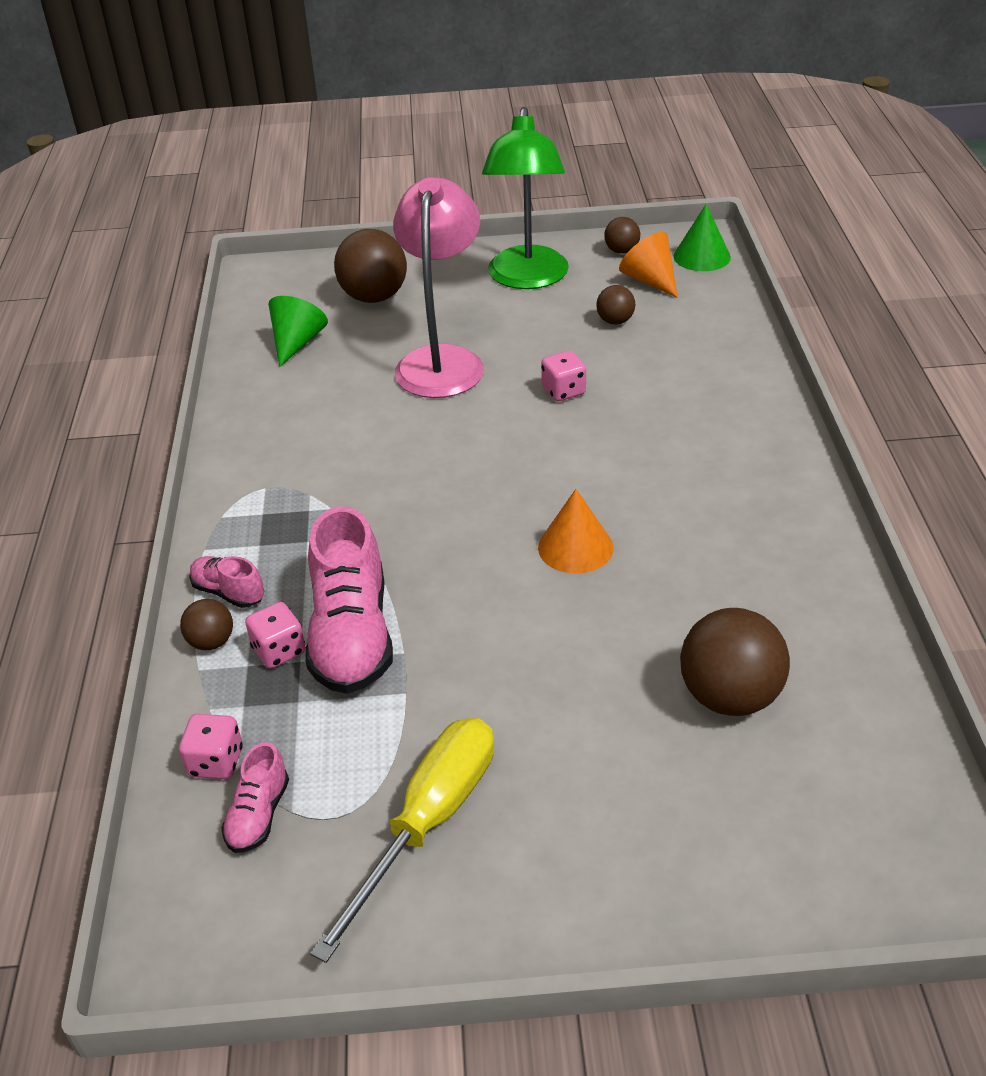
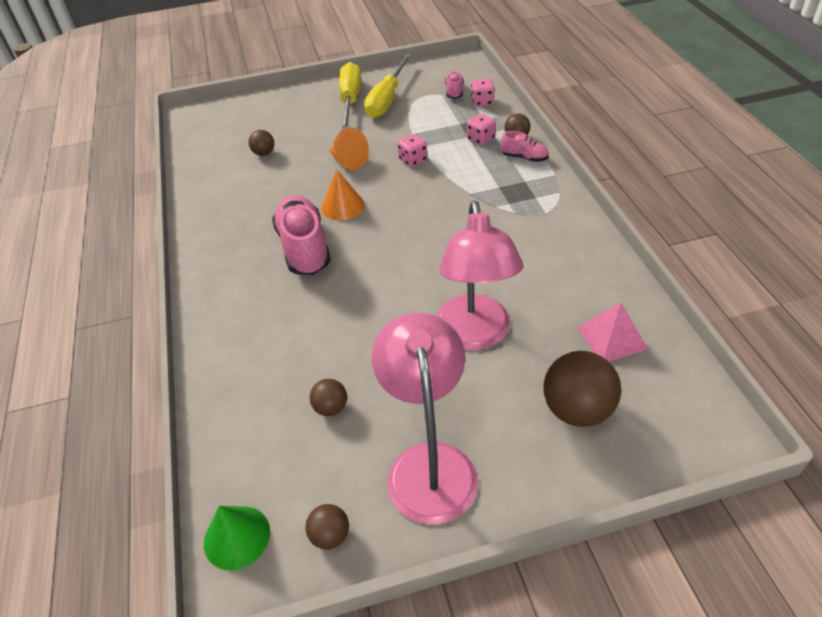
camera: 170 degrees right, 5 degrees up
green cone [268,296,328,367] -> pink pyramid [577,302,648,362]
pink shoe [305,506,393,694] -> pink shoe moved to [272,195,331,275]
green lamp [482,107,569,289] -> pink lamp [372,312,478,524]
pink dice [541,351,586,401] -> pink dice moved to [398,134,427,167]
orange cone [619,232,678,298] -> orange cone moved to [329,128,369,170]
brown ball [680,608,790,716] -> brown ball [248,130,274,156], size x0.52
none -> yellow screwdriver [339,62,361,131]

